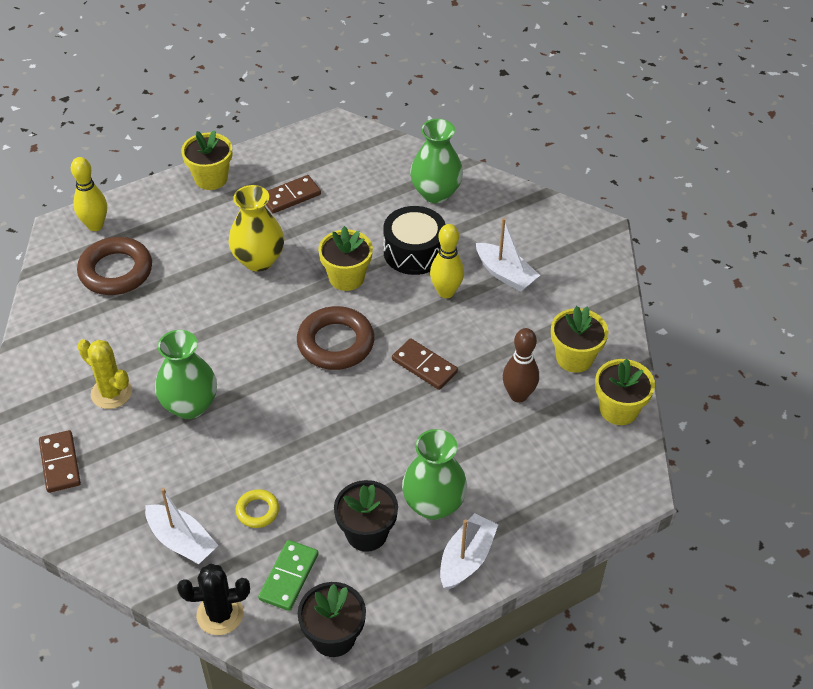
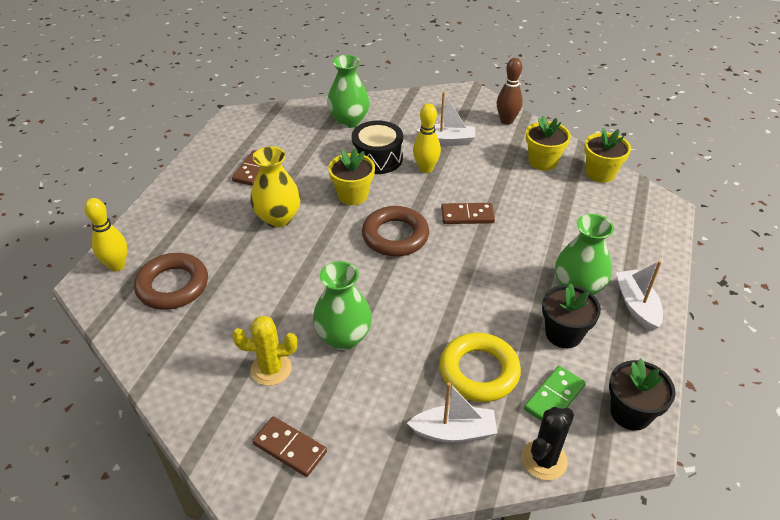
camera: 40 degrees left, 5 degrees down
yellow flower pot [181,130,232,190] -> none
yellow ring [236,489,279,528] -> yellow ring [440,333,521,402], size x1.98
green domino [258,540,319,611] -> green domino turned 60 degrees clockwise [524,366,586,421]
brown bowling pin [503,328,539,403] -> brown bowling pin moved to [497,58,523,125]

